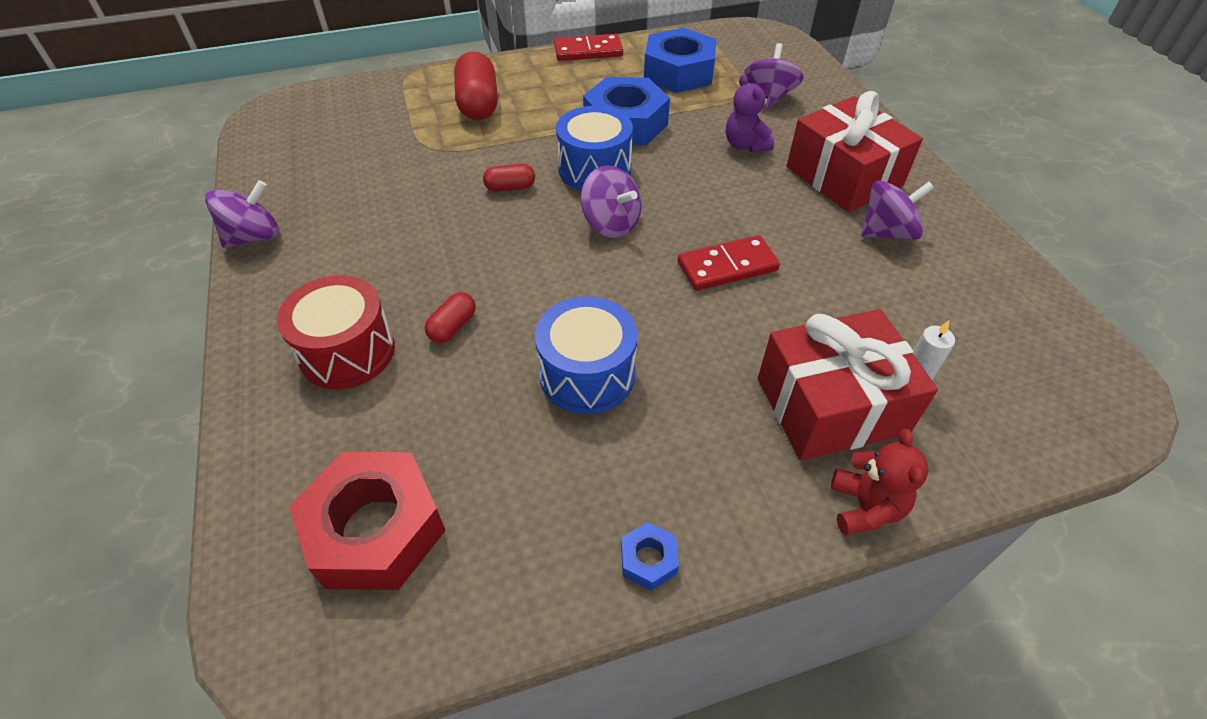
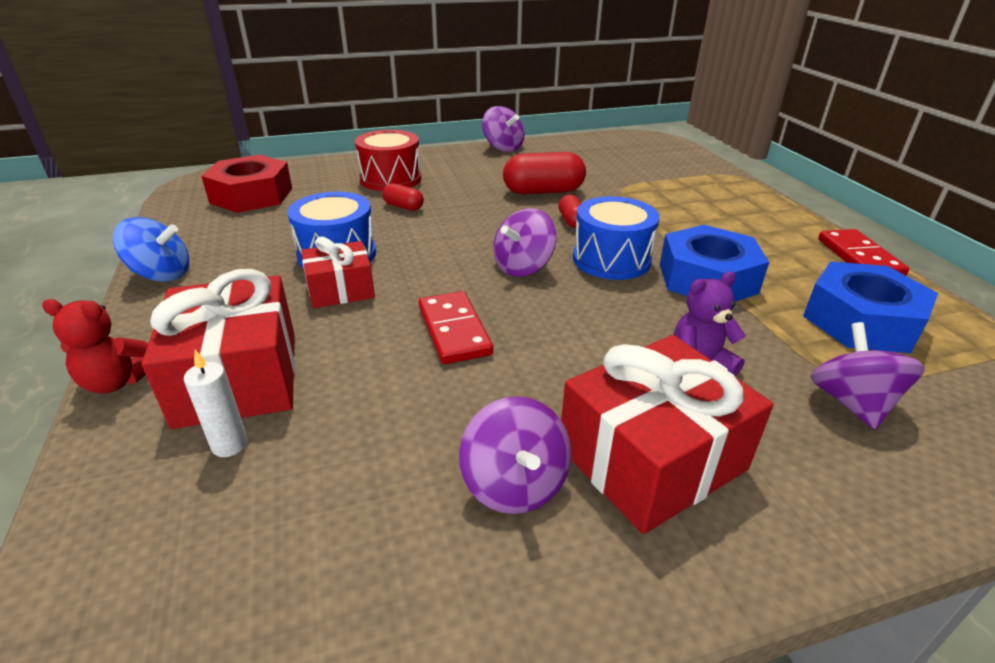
camera: 90 degrees right, 15 degrees down
red capsule [454,52,498,120] -> red capsule moved to [503,152,586,194]
blue nut [621,522,679,591] -> blue spinning top [113,217,189,282]
purple spinning top [744,43,804,108] -> purple spinning top turned 105 degrees counterclockwise [810,322,925,430]
none -> red gift [301,236,375,308]

